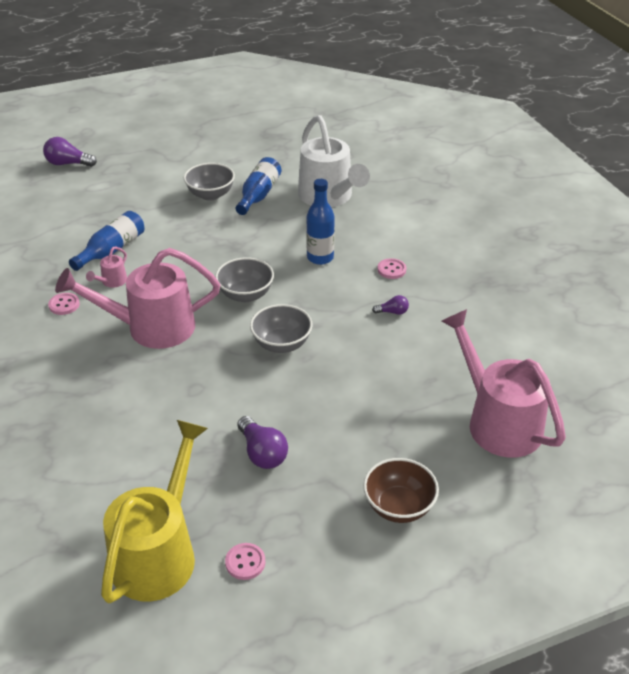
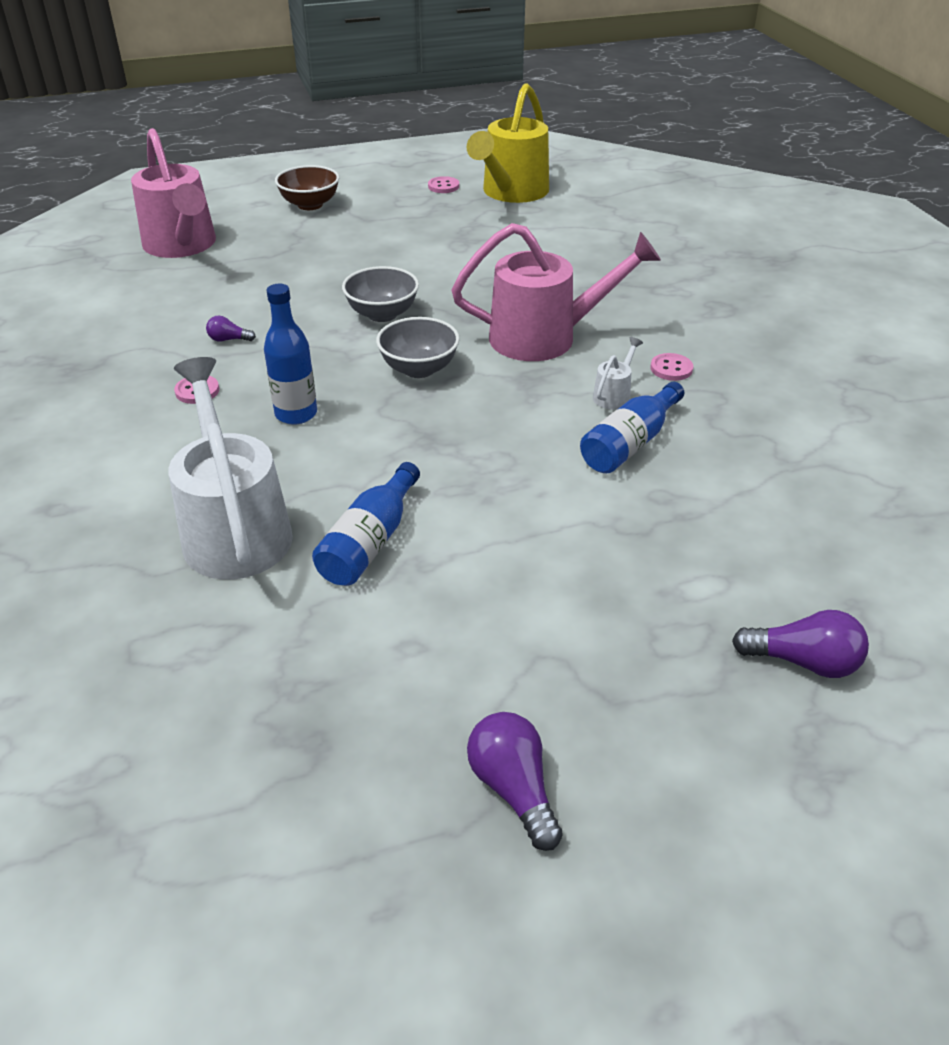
camera: 175 degrees left, 0 degrees up
pink watering can [86,247,127,288] -> white watering can [593,337,643,409]
grey bowl [184,163,235,201] -> none
purple light bulb [238,416,288,469] -> purple light bulb moved to [467,712,563,851]

